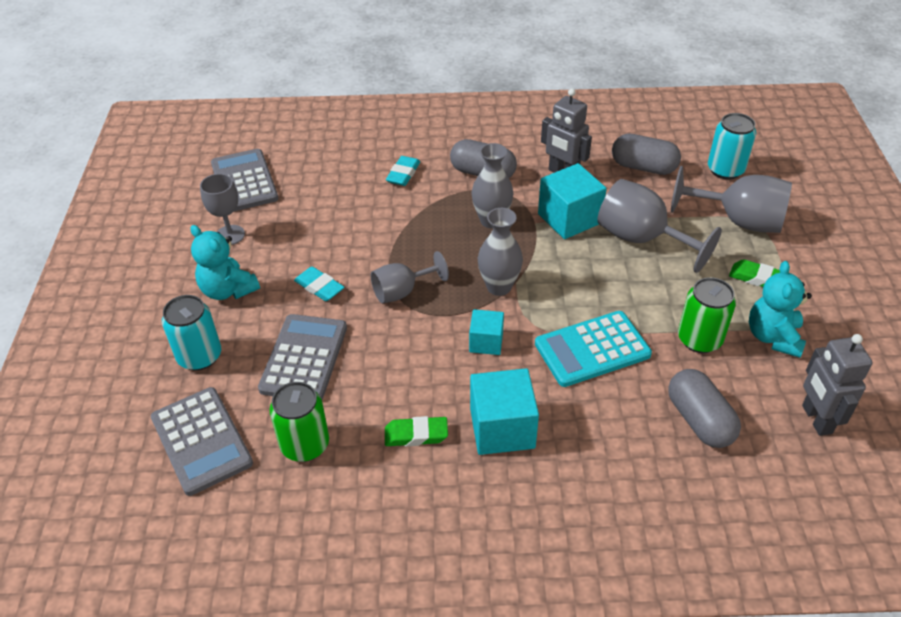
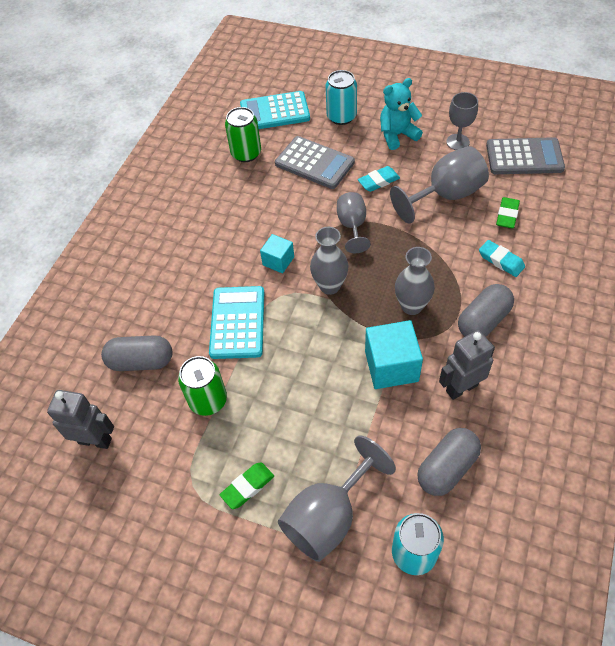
camera: 115 degrees right, 10 degrees up
grey calculator [151,387,253,496] -> turquoise calculator [240,91,310,129]
green eraser [385,416,448,446] -> green eraser moved to [496,197,520,229]
turquoise cube [470,368,539,455] -> none
grey goblet [597,179,722,273] -> grey goblet moved to [390,146,489,224]
turquoise teddy bear [749,261,812,358] -> none

